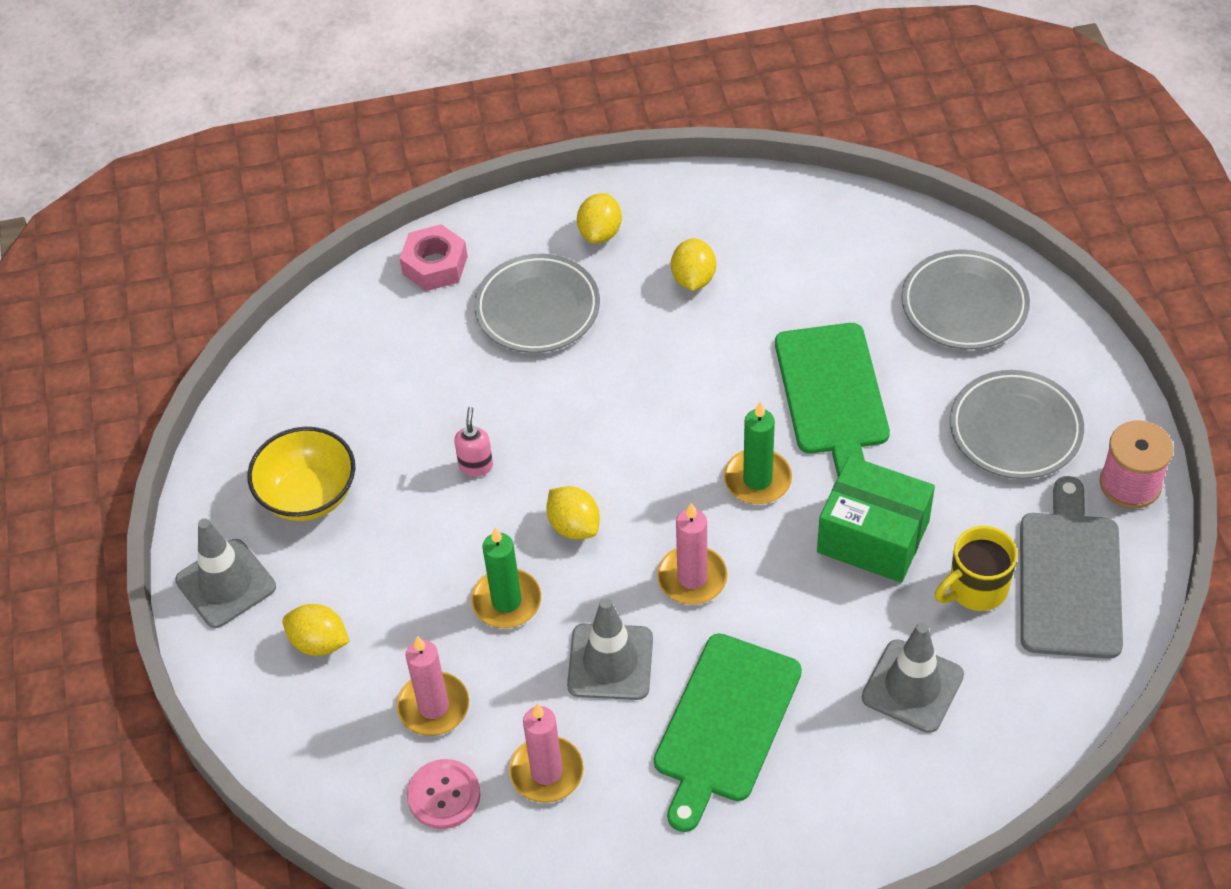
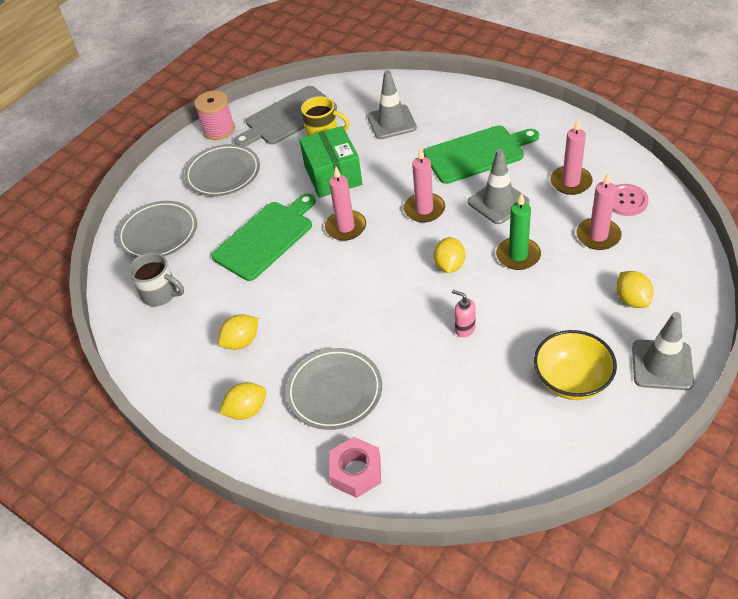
camera: 130 degrees left, 5 degrees down
pink soap dispenser [454,406,493,477] -> pink soap dispenser turned 75 degrees clockwise [452,290,476,337]
green candle [724,402,792,504] -> pink candle [325,167,366,241]
none -> grey mug [128,252,184,306]

